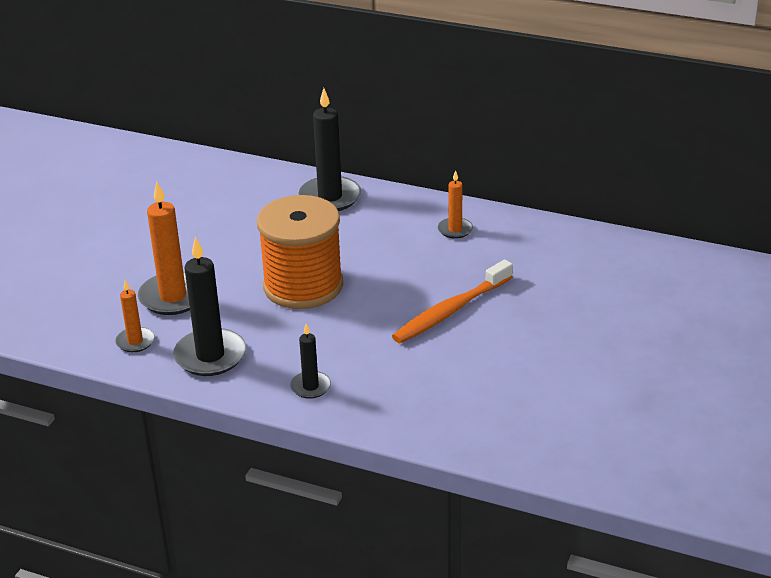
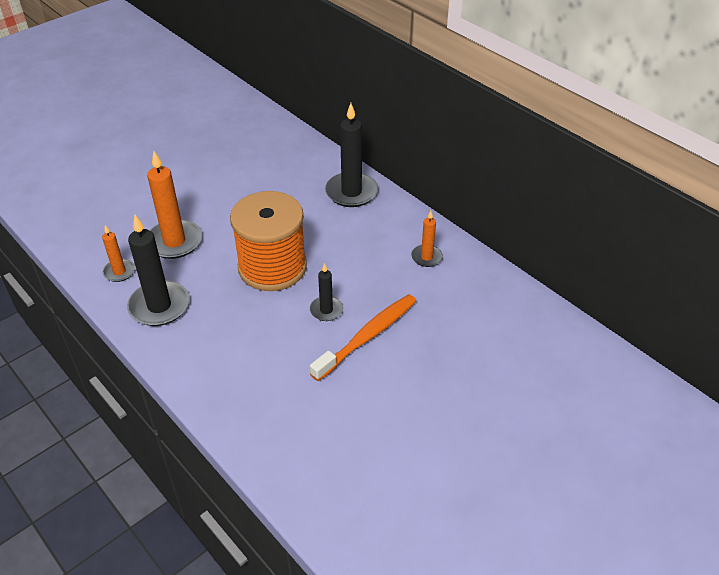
camera: 25 degrees right, 10 degrees up
black candle [290,323,331,399] -> black candle moved to [310,263,343,321]
orange toothbrush [392,260,513,343] -> orange toothbrush turned 150 degrees clockwise [310,294,416,381]

